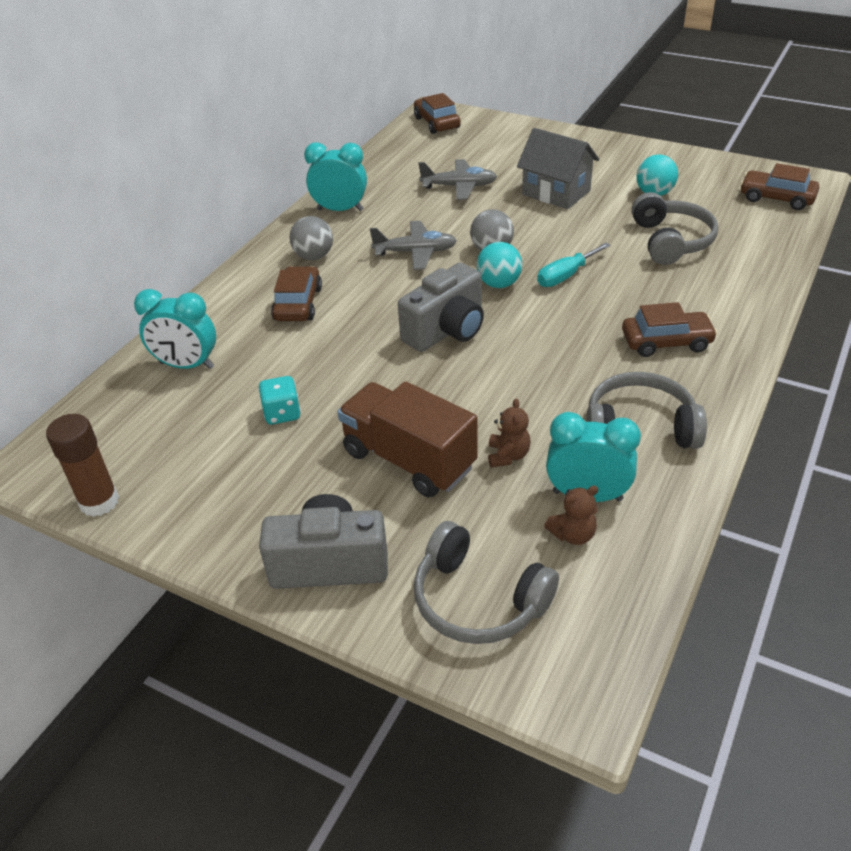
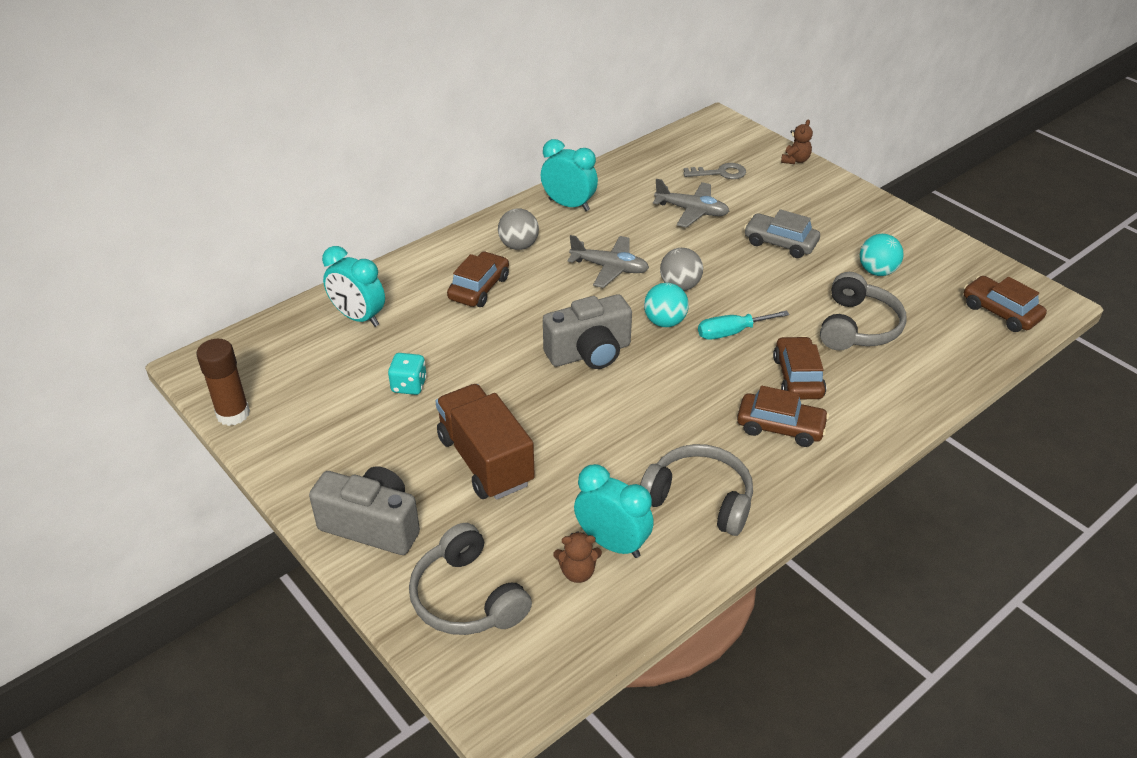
camera: 20 degrees right, 0 degrees up
brown car [414,93,461,134] -> brown car moved to [773,336,826,399]
brown teddy bear [488,398,531,468] -> brown teddy bear moved to [781,120,813,164]
grey house [517,128,599,209] -> grey car [744,209,820,258]
none -> grey key [684,163,746,179]

